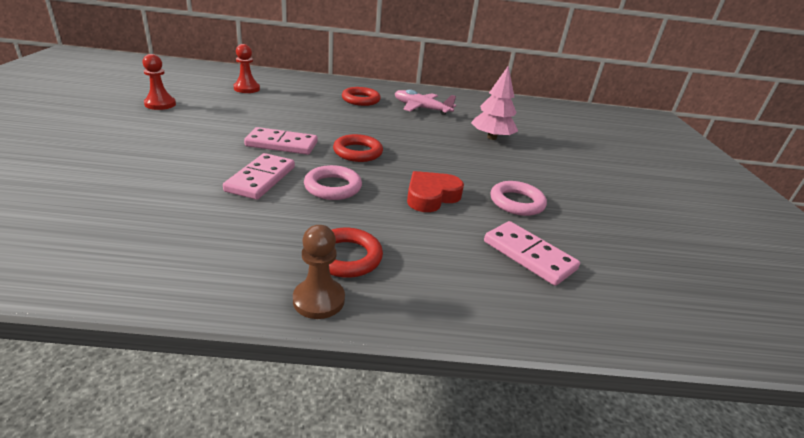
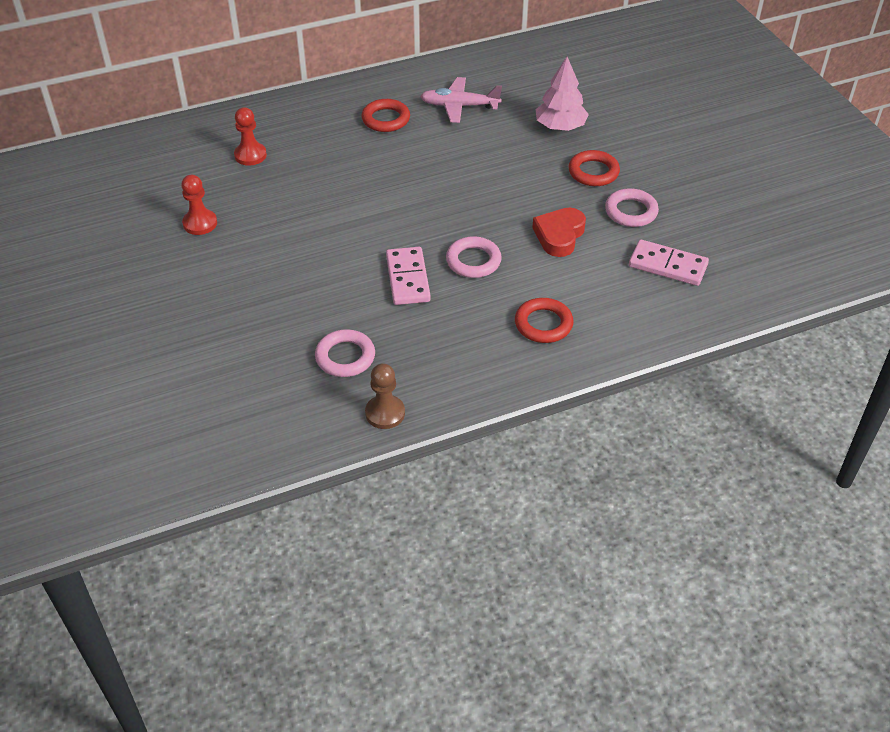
camera: 20 degrees left, 15 degrees up
pink domino [244,127,318,155] -> none
brown pawn [293,225,345,319] -> brown pawn moved to [365,363,405,429]
red ring [333,134,383,162] -> red ring moved to [568,150,620,186]
none -> pink ring [315,329,375,377]

